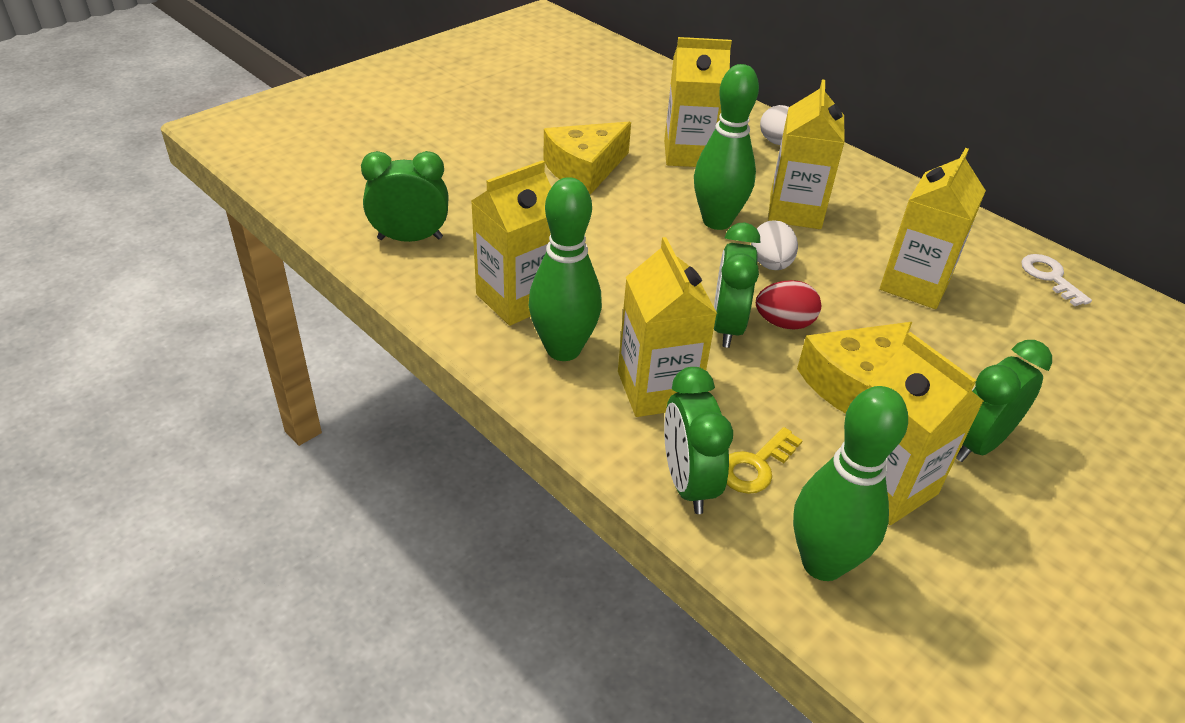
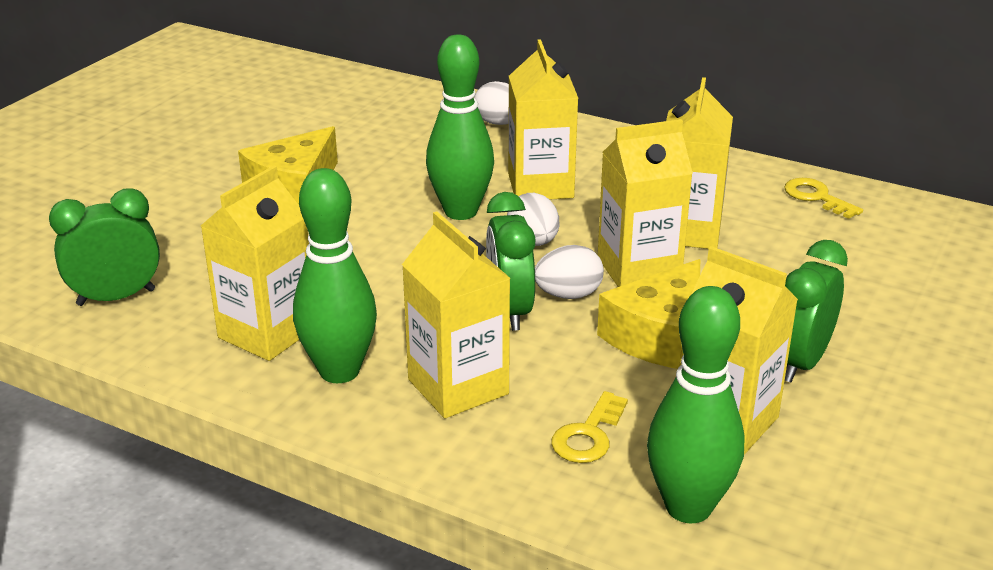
camera: 15 degrees left, 10 degrees down
yellow carton [664,37,732,167] -> yellow carton moved to [598,119,693,287]
green clock [664,367,733,514] -> none
red egg [756,280,821,329] -> white egg [535,245,604,299]
white key [1021,254,1092,306] -> yellow key [784,178,863,219]

